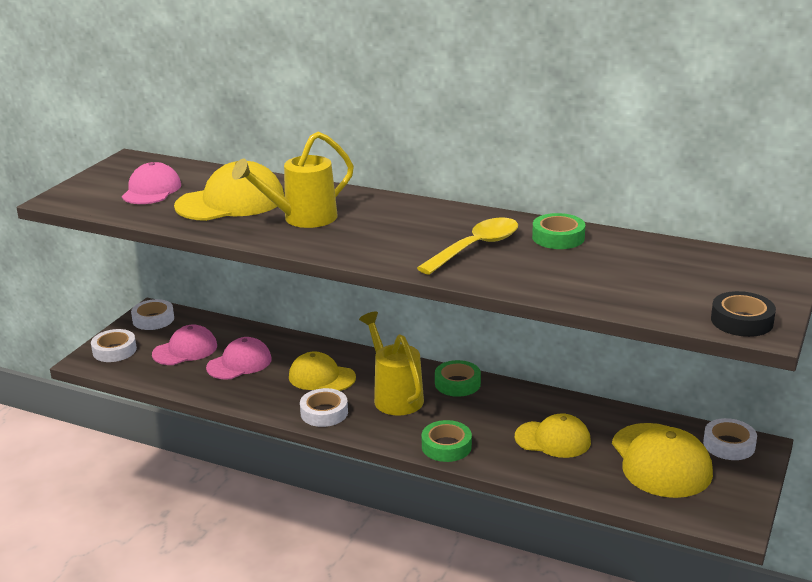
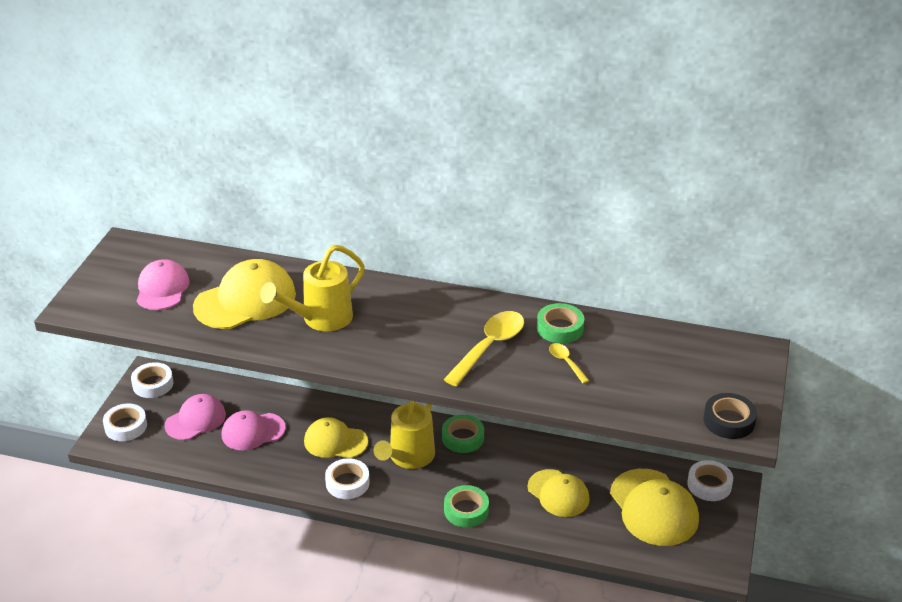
camera: 10 degrees left, 10 degrees up
pink cap [206,337,272,380] -> pink cap turned 150 degrees counterclockwise [222,410,286,450]
yellow watering can [359,311,424,416] -> yellow watering can turned 120 degrees counterclockwise [374,400,435,469]
yellow cap [515,413,591,458] -> yellow cap turned 45 degrees clockwise [527,469,590,517]
none -> yellow spoon [549,343,589,384]

